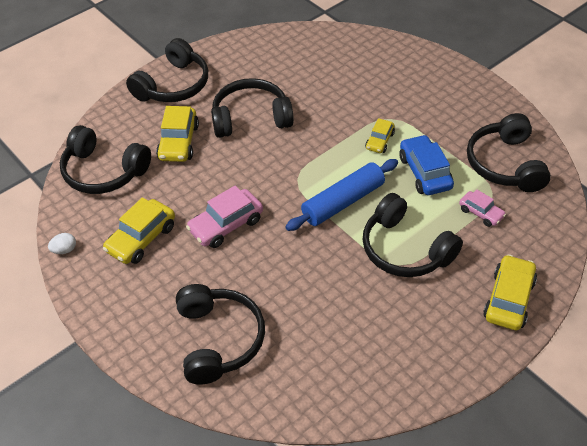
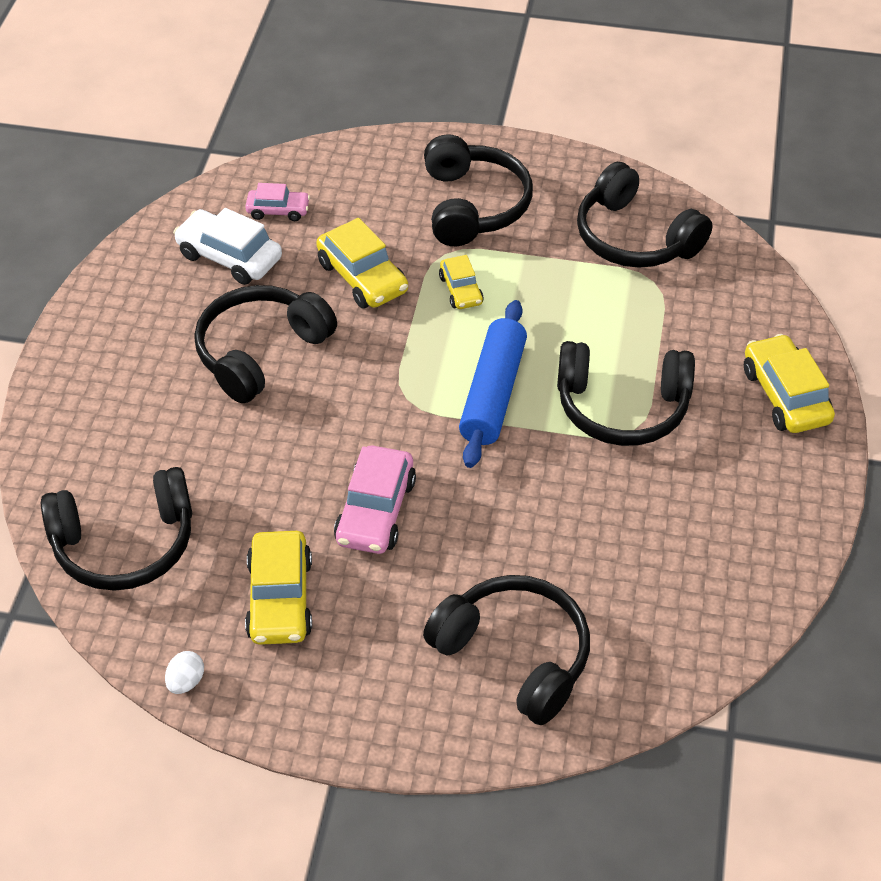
camera: 40 degrees left, 0 degrees up
black headphones [126,38,208,102] -> black headphones moved to [424,134,533,246]
yellow car [156,106,199,162] -> yellow car moved to [316,218,408,309]
blue car [399,135,454,195] -> none
pink car [459,190,506,227] -> pink car moved to [245,183,310,221]
none -> white car [173,208,282,285]

